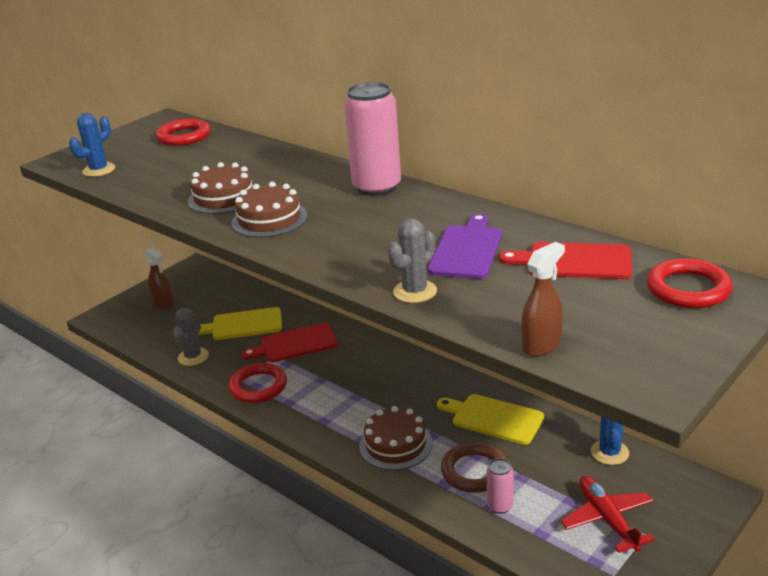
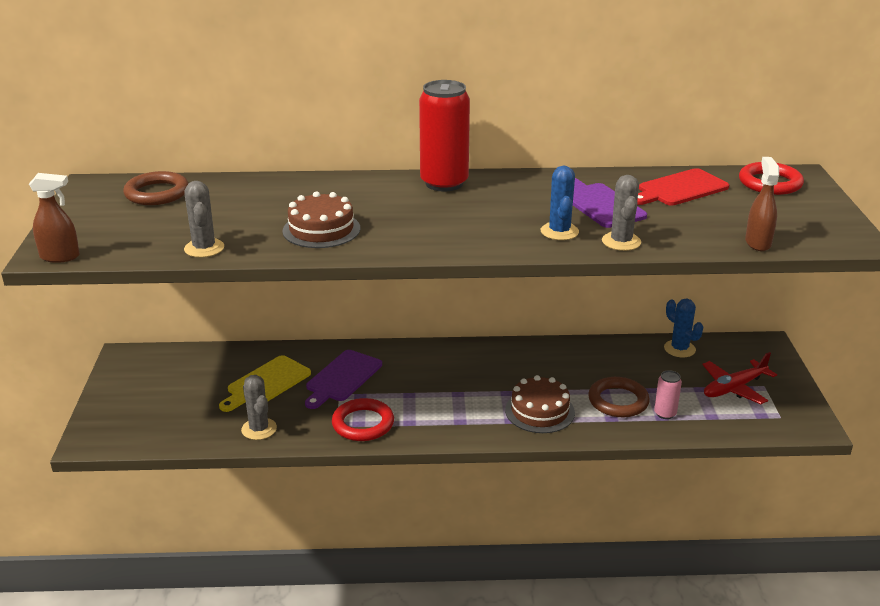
camera: 45 degrees left, 0 degrees up
blue cactus [69,113,115,177] -> blue cactus moved to [541,166,579,240]
brown spray bottle [144,247,174,309] -> brown spray bottle moved to [29,173,80,263]
red ring [156,118,210,146] -> brown ring [123,171,189,205]
brown cake [231,182,307,238] -> none
red cutting board [242,322,338,362] -> purple cutting board [305,350,382,409]
pink can [344,82,401,196] -> red can [419,80,470,191]
yellow cutting board [437,394,544,445] -> none
red plane [560,476,655,553] -> red plane turned 60 degrees counterclockwise [702,352,777,404]
none -> grey cactus [184,181,224,258]

